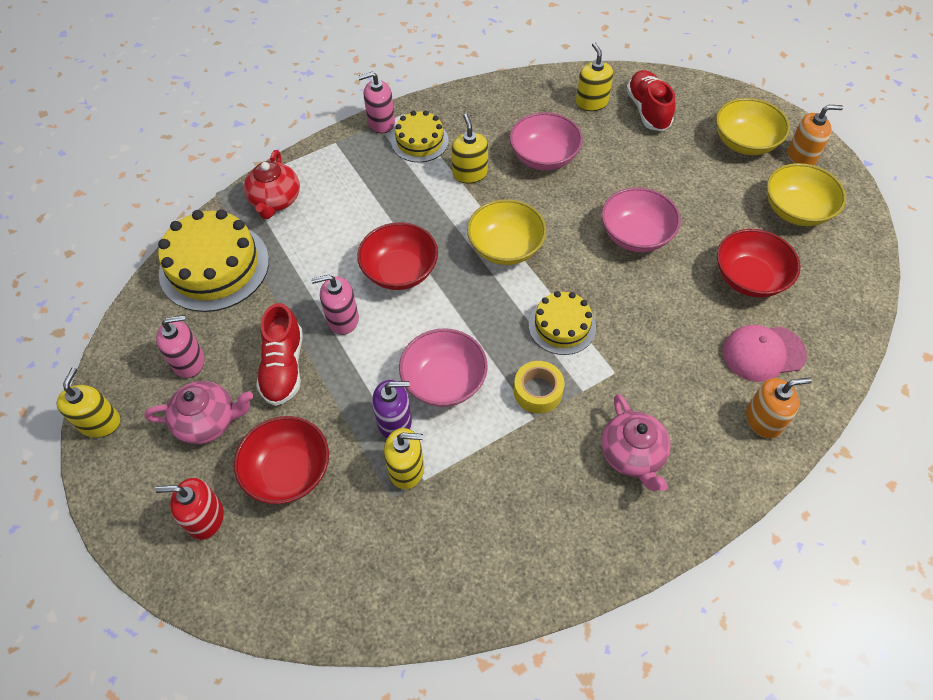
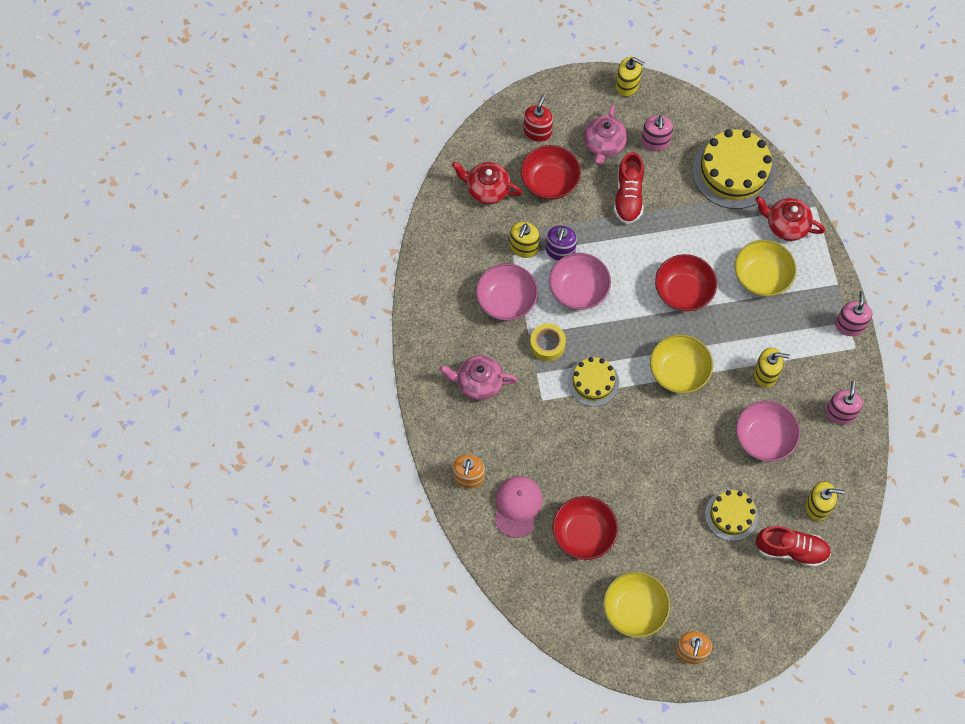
camera: 110 degrees right, 10 degrees up
red shoe [256,303,303,406] -> red shoe turned 105 degrees counterclockwise [614,152,644,224]
pink soap dispenser [311,274,359,335] -> pink soap dispenser moved to [825,381,863,425]
yellow cake [391,110,449,162] -> yellow cake moved to [705,489,758,541]
pink bowl [601,187,681,252] -> pink bowl moved to [476,263,538,321]
yellow bowl [716,98,790,155] -> yellow bowl moved to [735,240,796,296]
none -> red teapot [452,162,522,204]

